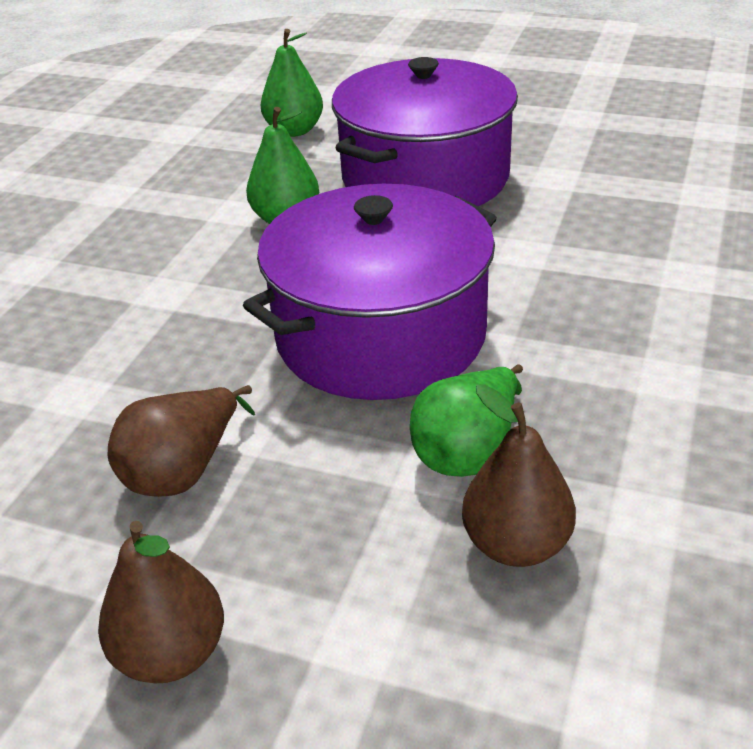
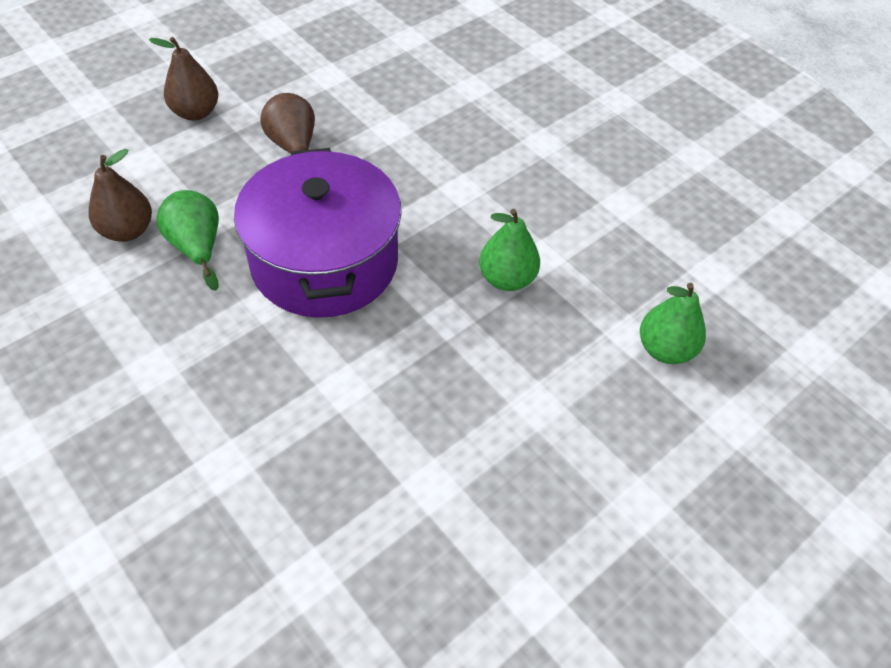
camera: 115 degrees right, 15 degrees up
purple pot [332,57,518,206] -> none

